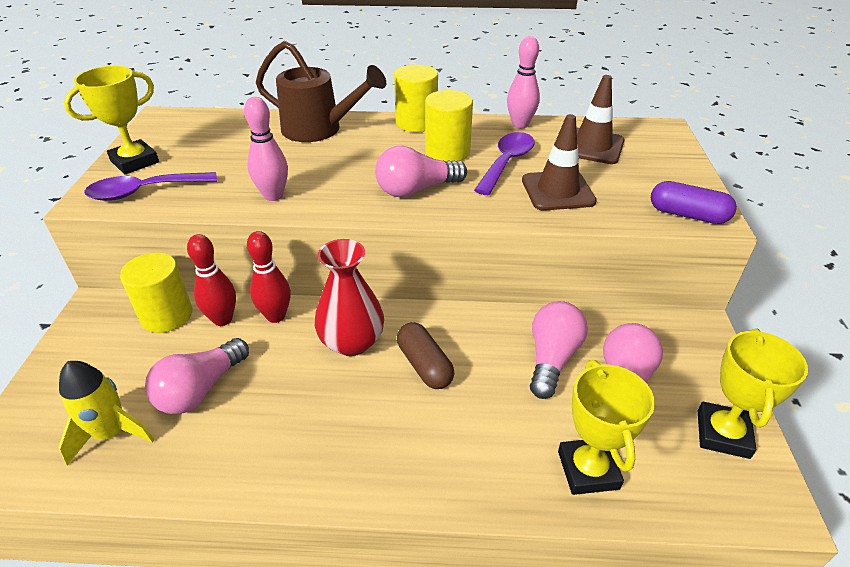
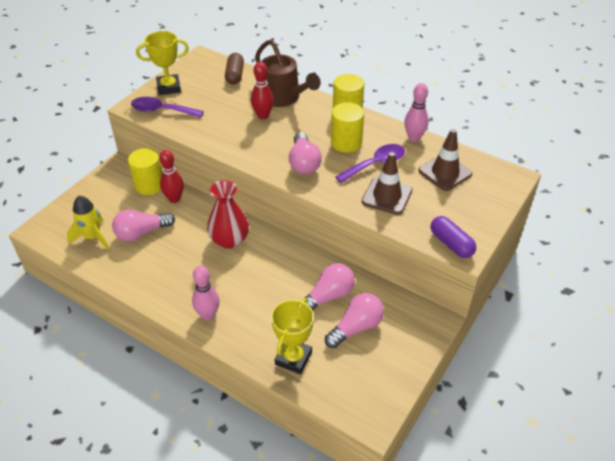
camera: 30 degrees right, 5 degrees up
pink bowling pin [244,97,288,201] -> pink bowling pin moved to [192,266,220,320]
red bowling pin [247,231,291,323] -> red bowling pin moved to [251,62,274,120]
pink light bulb [375,146,467,197] -> pink light bulb turned 105 degrees counterclockwise [289,132,322,174]
brown capsule [397,322,454,389] -> brown capsule moved to [225,53,244,85]
yellow trophy [698,328,808,459] -> none

